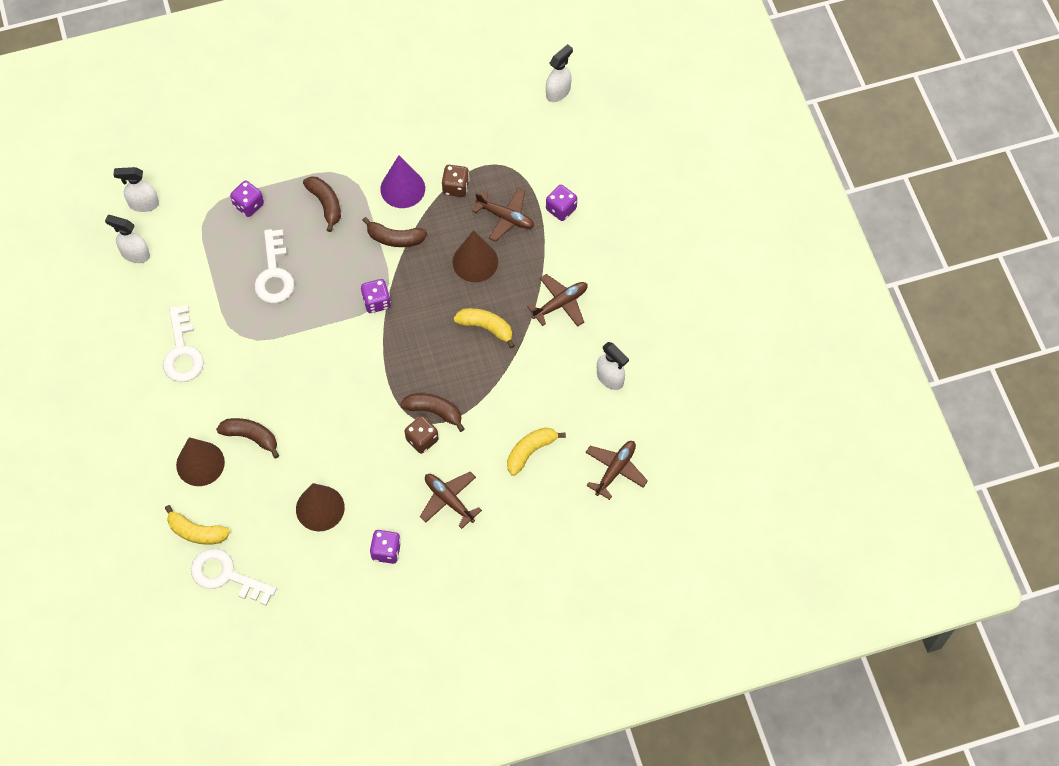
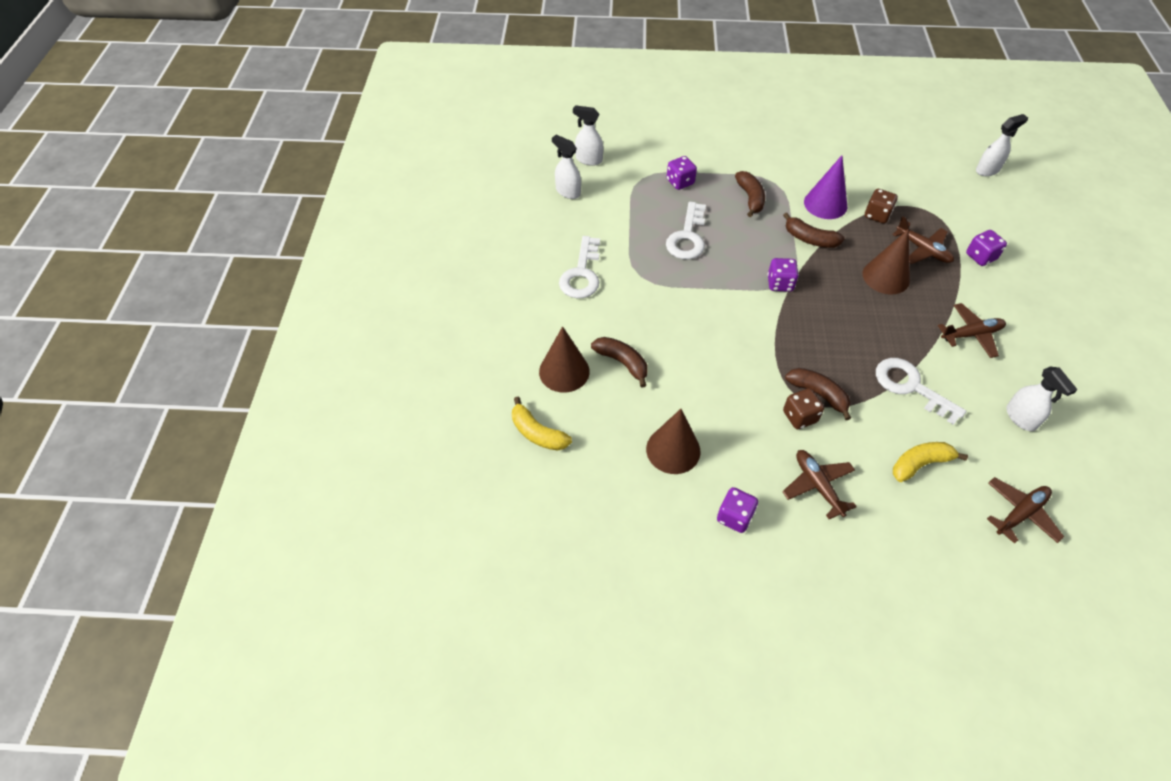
camera: 20 degrees right, 10 degrees down
white key [191,548,276,606] -> white key moved to [876,358,966,425]
yellow banana [454,308,515,348] -> none

